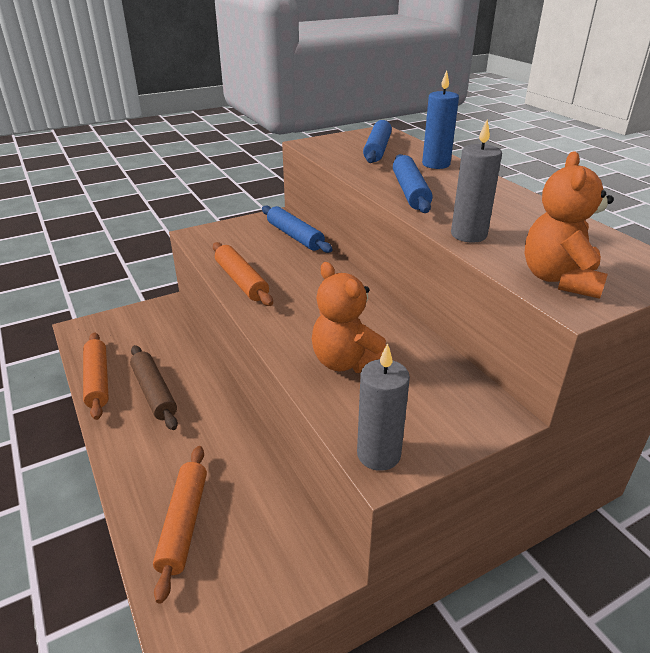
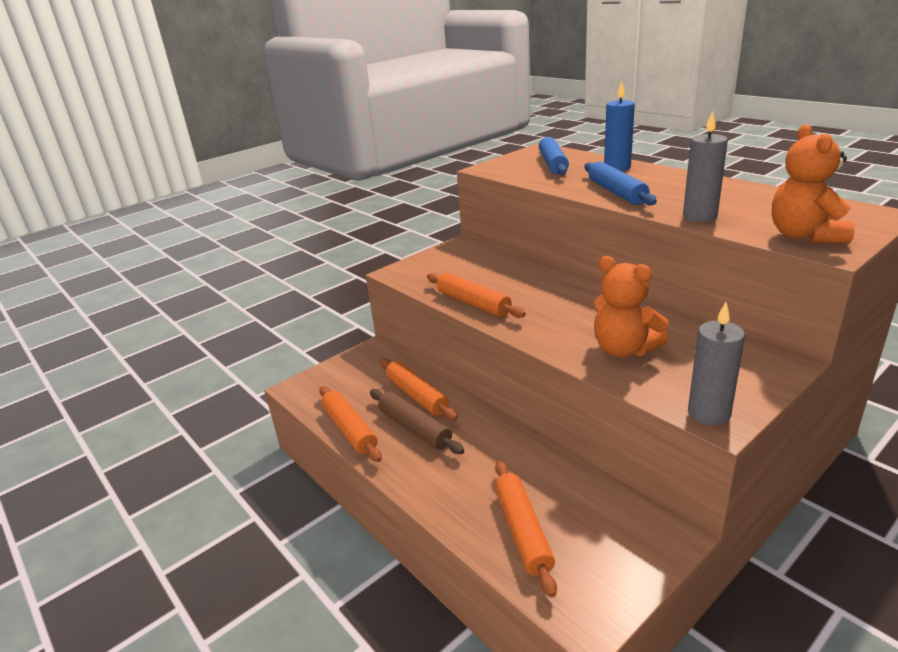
camera: 10 degrees left, 5 degrees down
blue rolling pin [262,206,333,253] -> none
none -> orange rolling pin [380,358,458,420]

